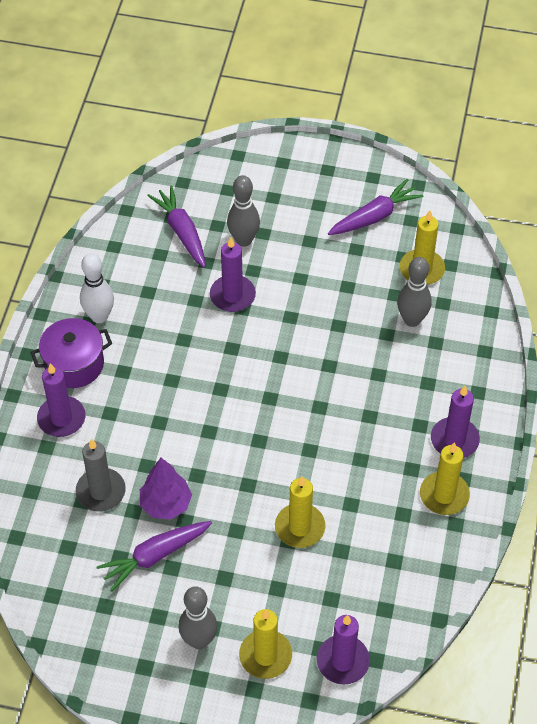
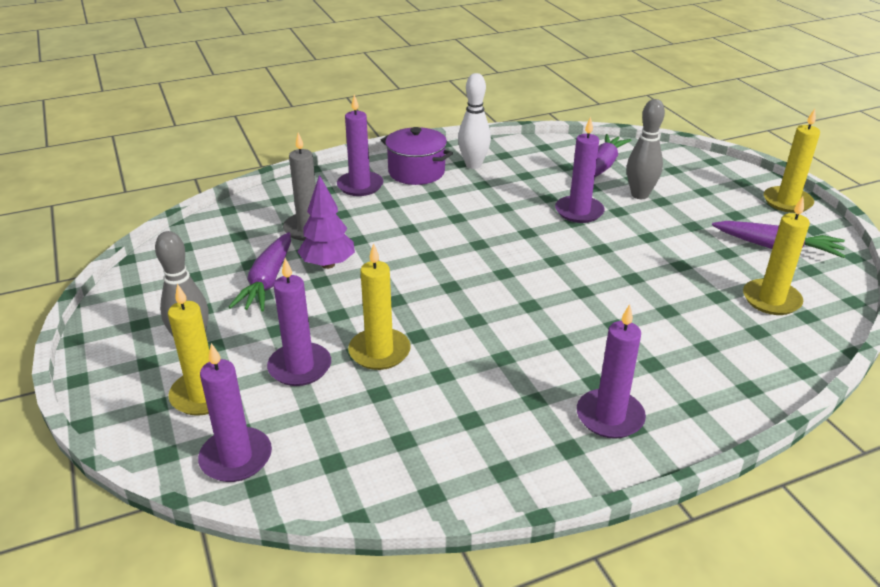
camera: 55 degrees right, 20 degrees down
purple carrot [97,521,212,591] -> purple carrot turned 105 degrees counterclockwise [229,232,291,311]
grey bowling pin [397,257,432,327] -> none
yellow candle [420,442,470,515] -> yellow candle moved to [764,109,820,213]
none -> purple candle [267,258,331,386]

